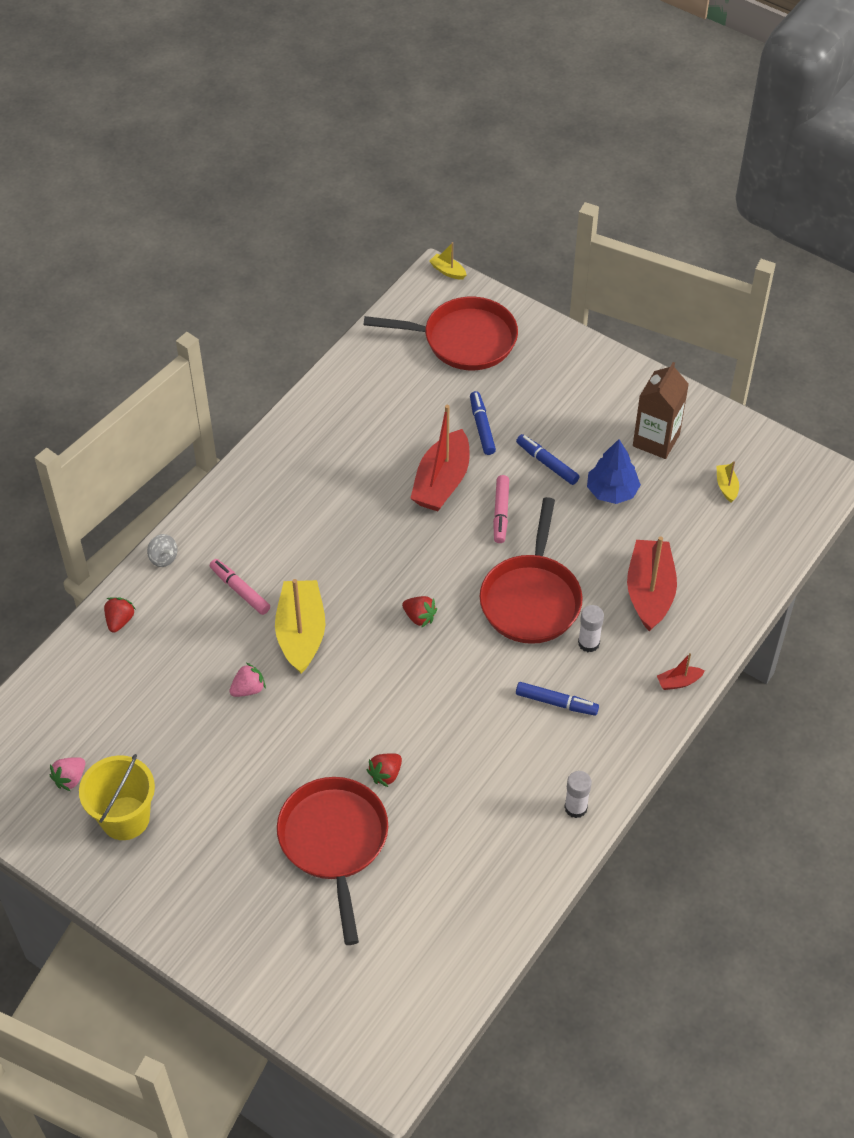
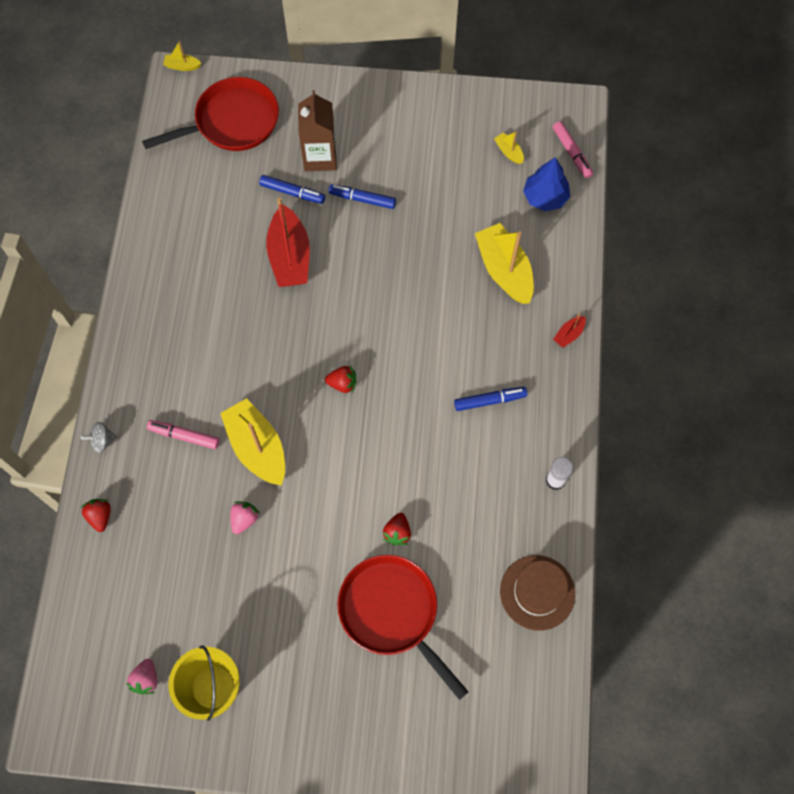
camera: 30 degrees left, 15 degrees up
grey spinning top [147,534,177,567] -> grey spinning top turned 150 degrees clockwise [81,422,117,453]
blue marker [470,391,496,455] -> blue marker turned 150 degrees clockwise [259,175,325,204]
red pan [480,497,583,644] -> none
pink marker [493,475,509,543] -> pink marker moved to [553,121,593,178]
white glue stick [578,605,604,652] -> none
blue tree [587,439,641,504] -> blue tree moved to [523,157,570,211]
red boat [627,536,677,631] -> yellow boat [475,223,534,304]
brown carton [633,362,689,459] -> brown carton moved to [298,90,336,171]
none -> brown hat [500,555,575,631]

